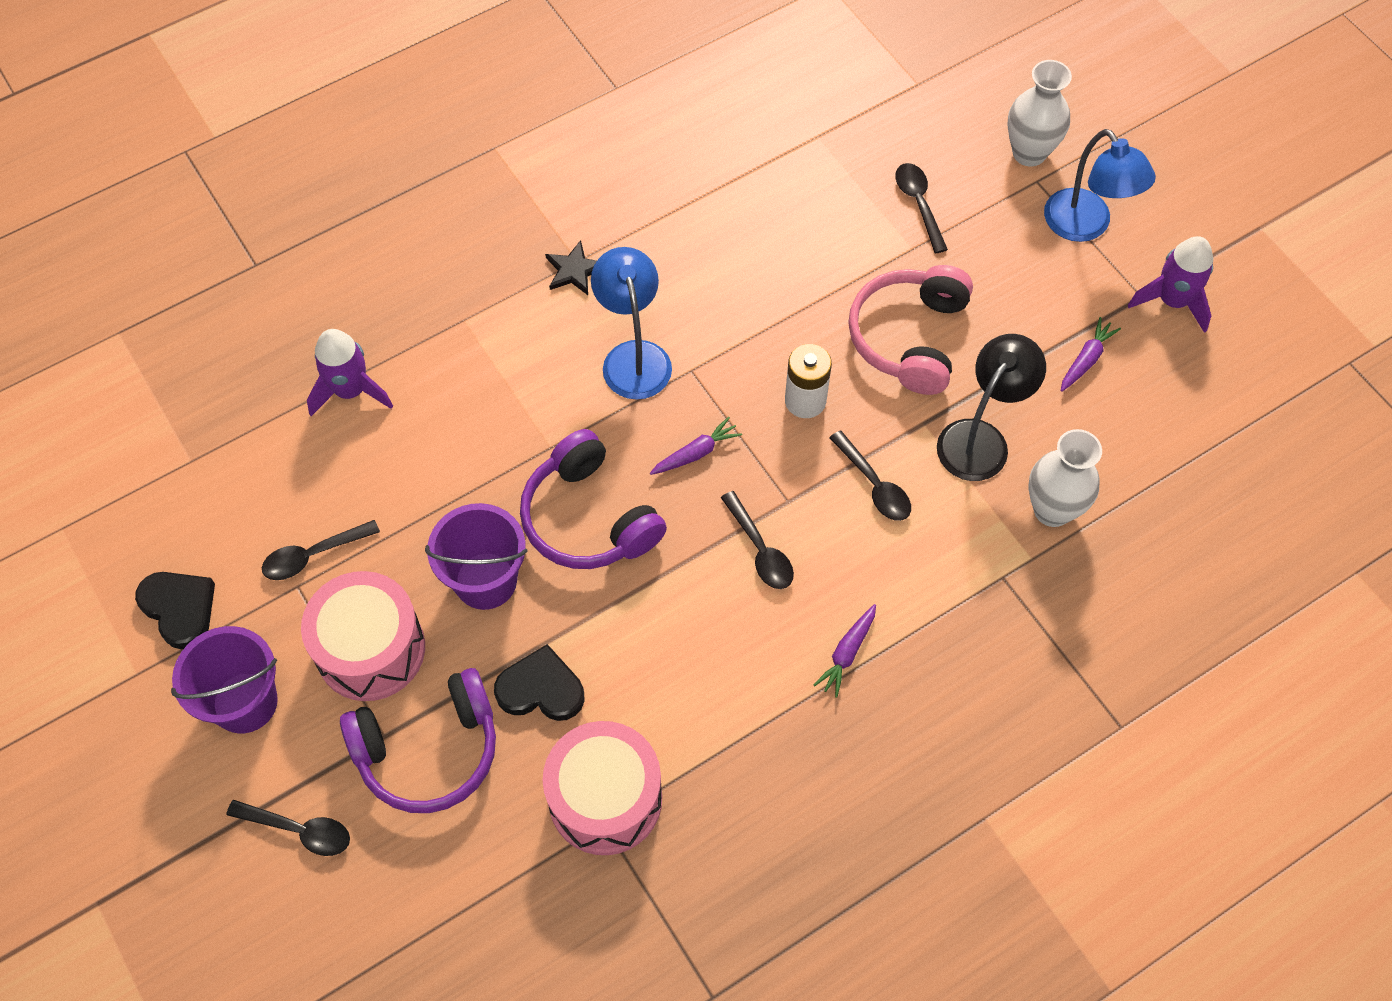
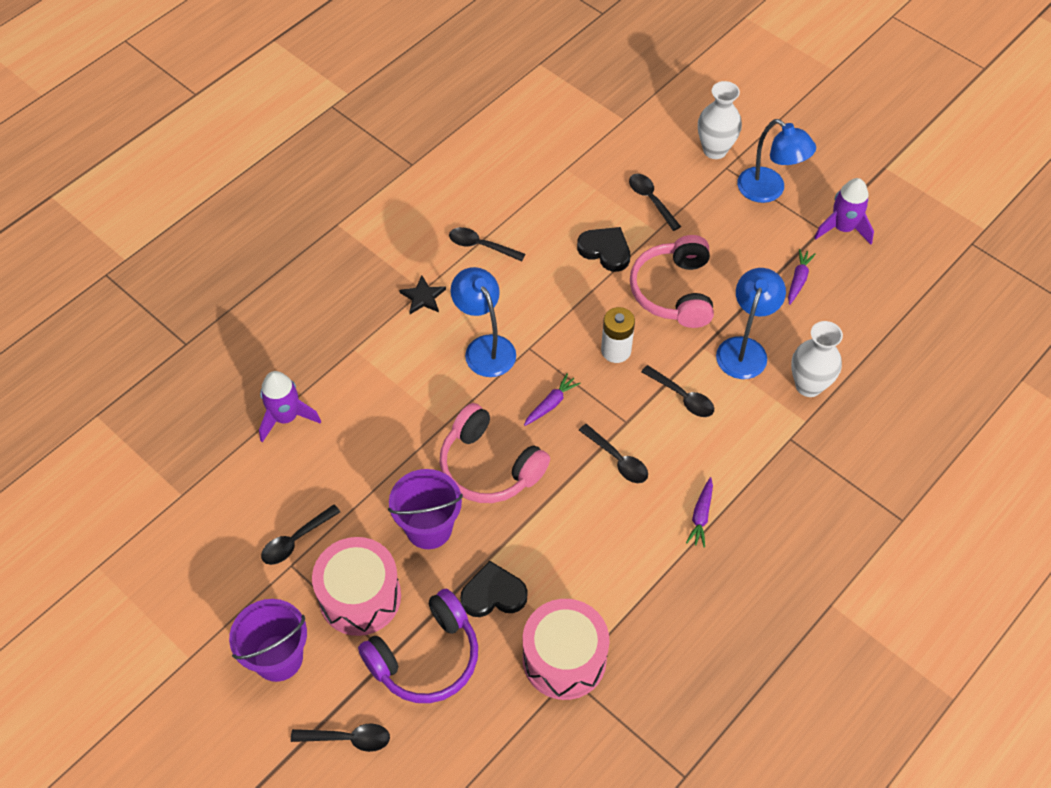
camera: 15 degrees left, 5 degrees down
black heart [135,572,215,649] -> black heart moved to [577,227,630,272]
purple headphones [520,429,667,569] -> pink headphones [440,403,550,503]
black lamp [937,334,1046,481] -> blue lamp [716,268,786,379]
none -> black spoon [449,227,525,262]

